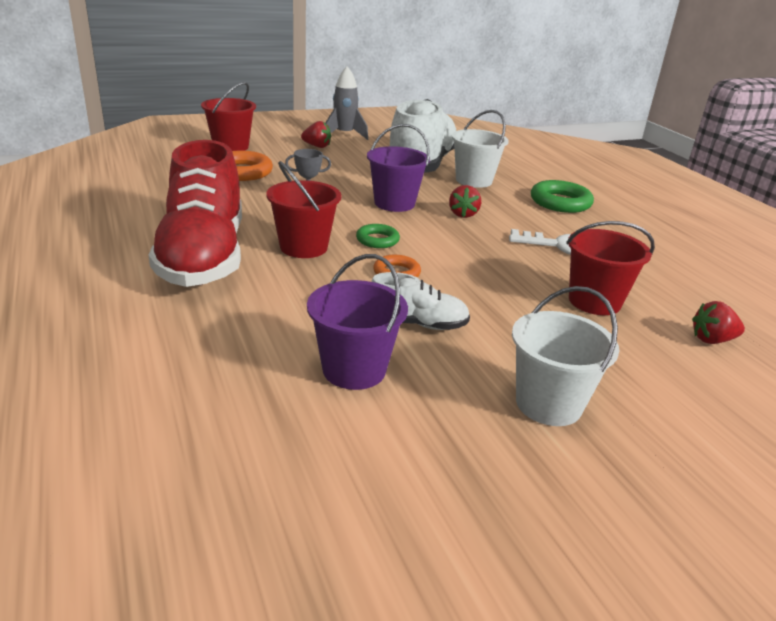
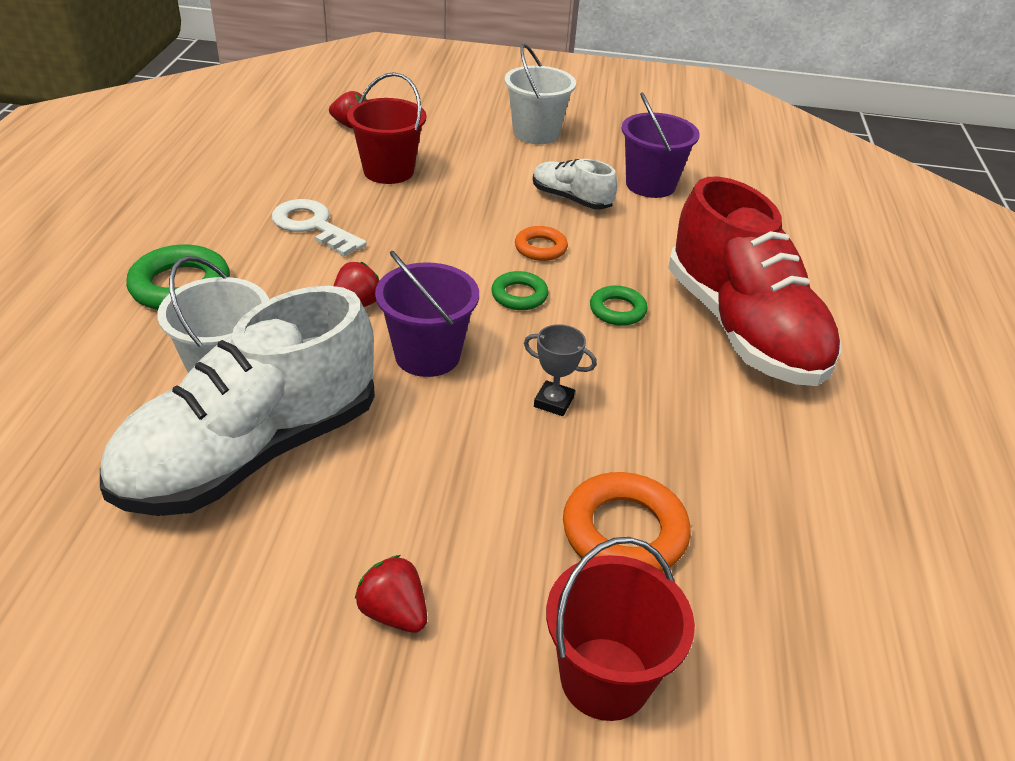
camera: 150 degrees left, 10 degrees up
red shoe [148,140,242,287] -> red shoe turned 135 degrees clockwise [668,177,842,386]
red bucket [266,161,341,258] -> green ring [590,286,648,326]
grey rocket [325,66,368,140] -> none

